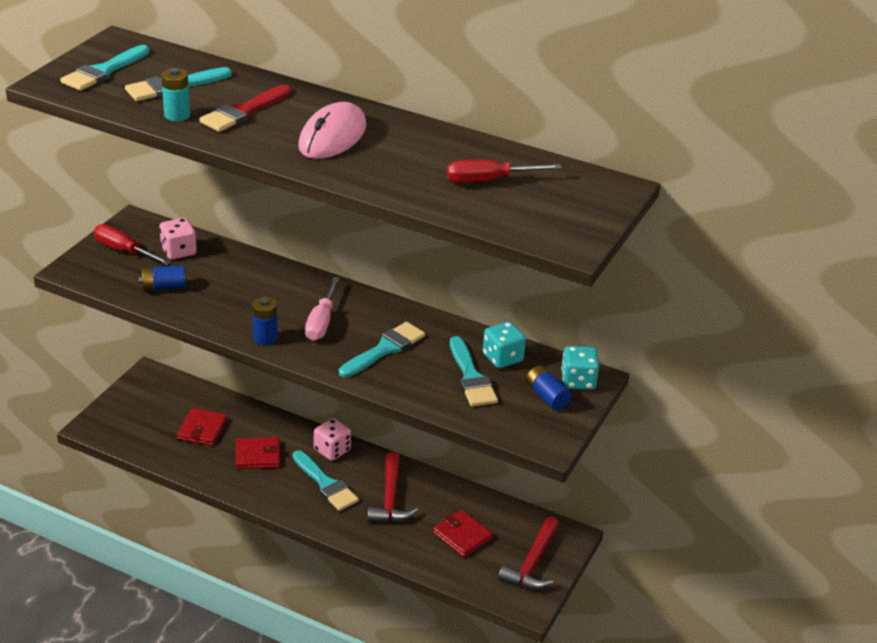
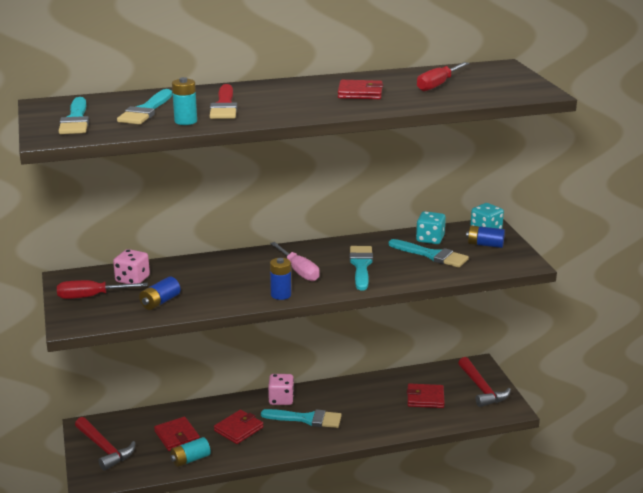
camera: 40 degrees left, 10 degrees down
pink mouse [298,102,366,159] -> none
red hammer [368,452,418,523] -> red hammer moved to [75,417,136,471]
none -> turquoise battery [170,437,210,467]
none -> red wallet [338,80,383,99]

